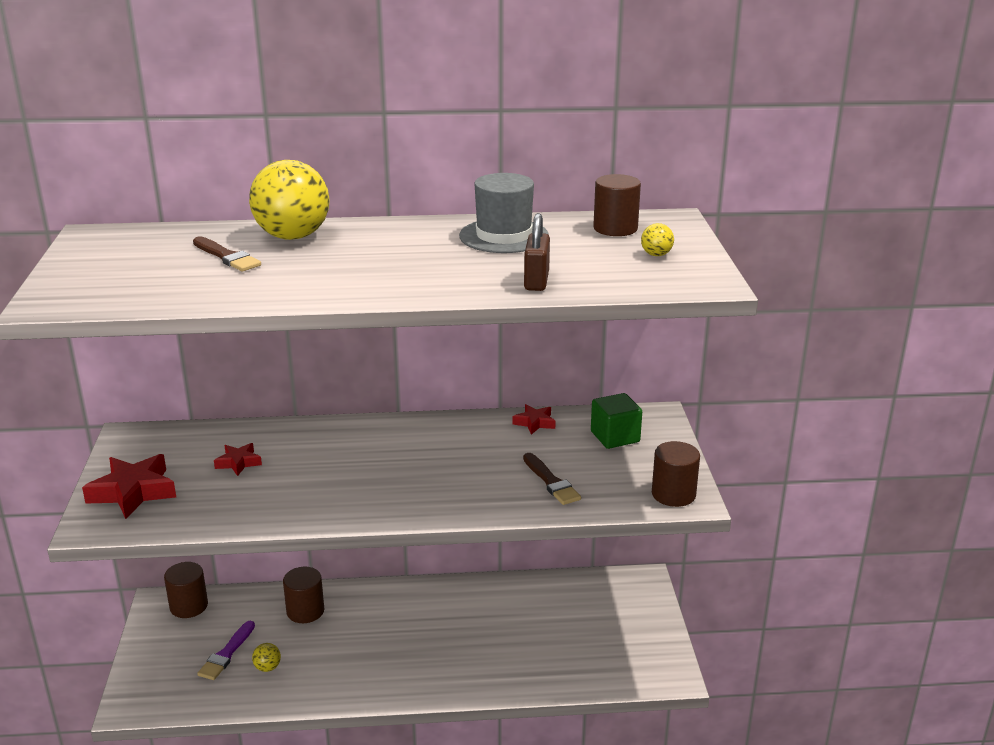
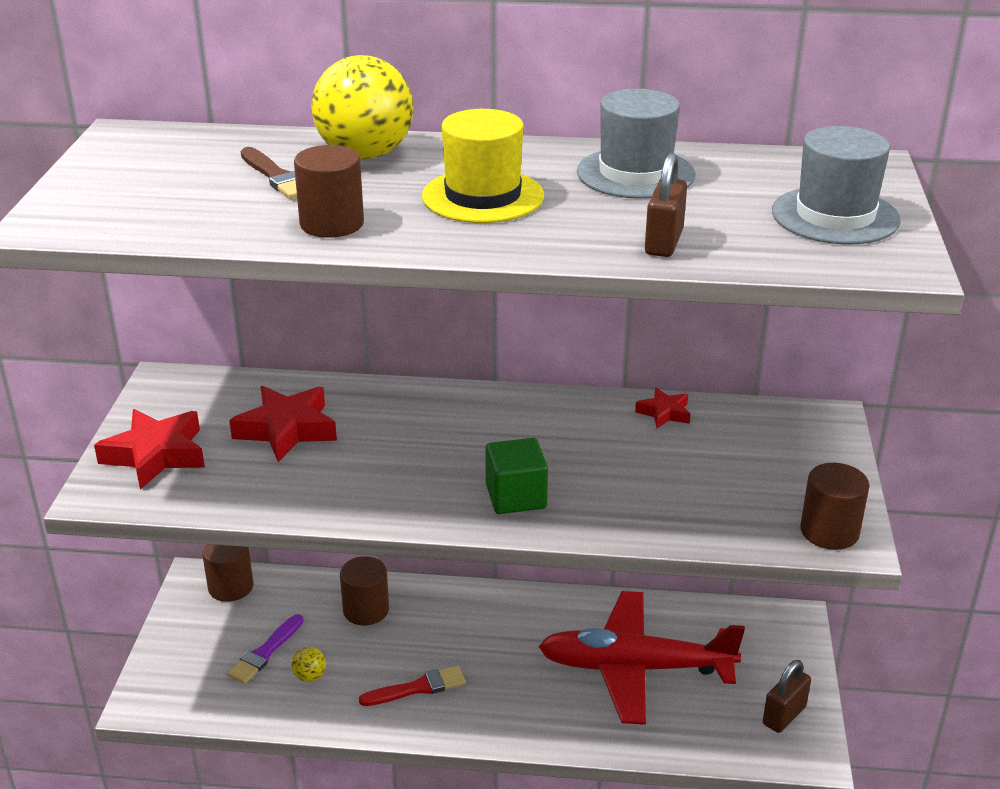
camera: 10 degrees right, 5 degrees up
red star [214,443,262,476] -> red star [229,386,337,462], size x1.83
brown brush [523,453,581,505] -> none
green cube [591,393,642,449] -> green cube moved to [485,438,548,514]
brown cylinder [593,174,641,236] -> brown cylinder moved to [294,145,364,238]
yellow ball [641,223,674,256] -> grey hat [772,126,901,244]
none -> red brush [359,666,465,706]
none -> yellow hat [422,109,544,223]
none -> red plane [538,591,745,725]
none -> brown padlock [763,660,811,733]

